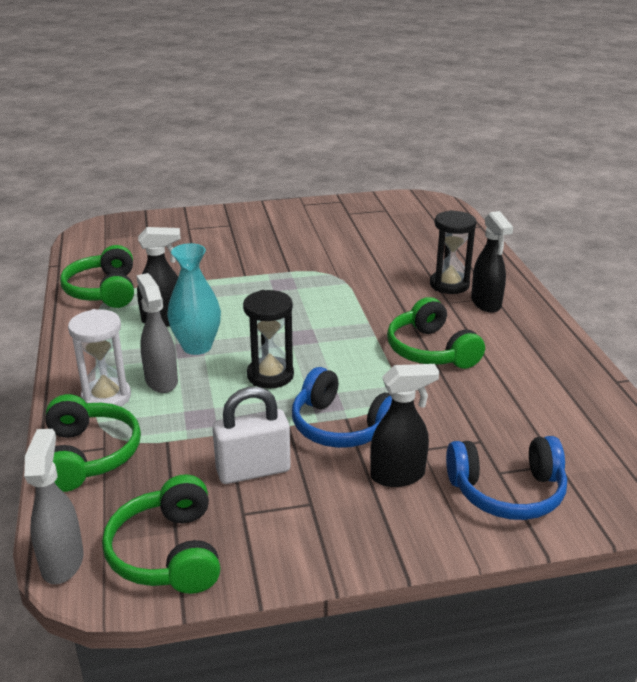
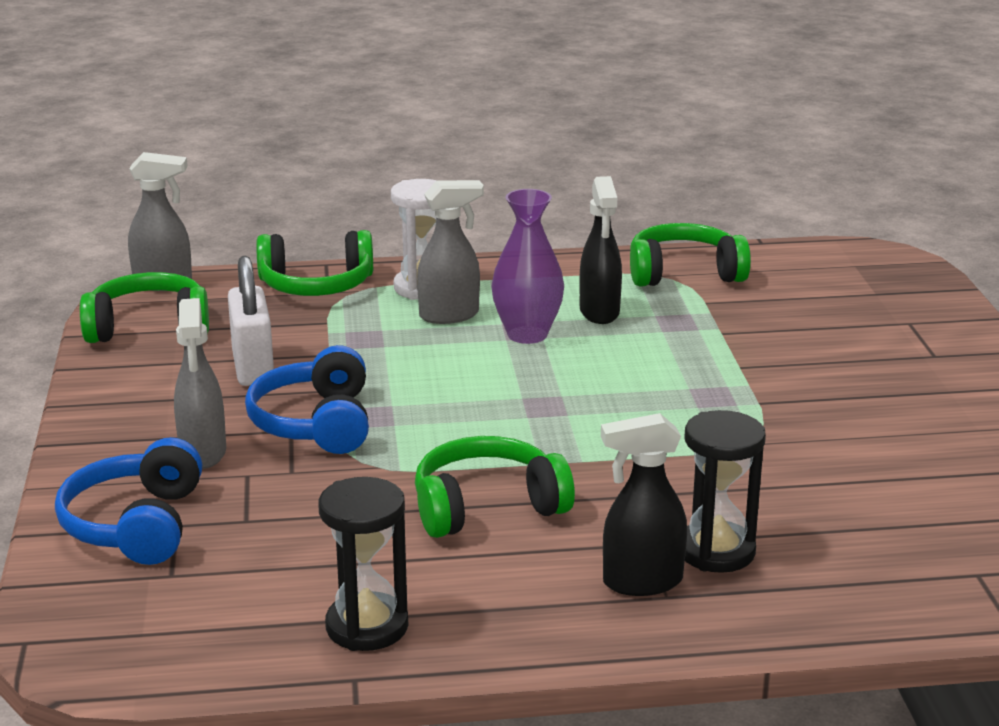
camera: 95 degrees right, 5 degrees down
turquoise vase [167,243,221,355] -> purple vase [491,189,564,344]
black hourglass [243,290,294,389] -> black hourglass moved to [318,477,408,651]
blue headphones [292,367,392,448] -> blue headphones turned 45 degrees counterclockwise [245,345,369,454]
black spray bottle [370,364,439,487] -> grey spray bottle [174,298,226,469]

